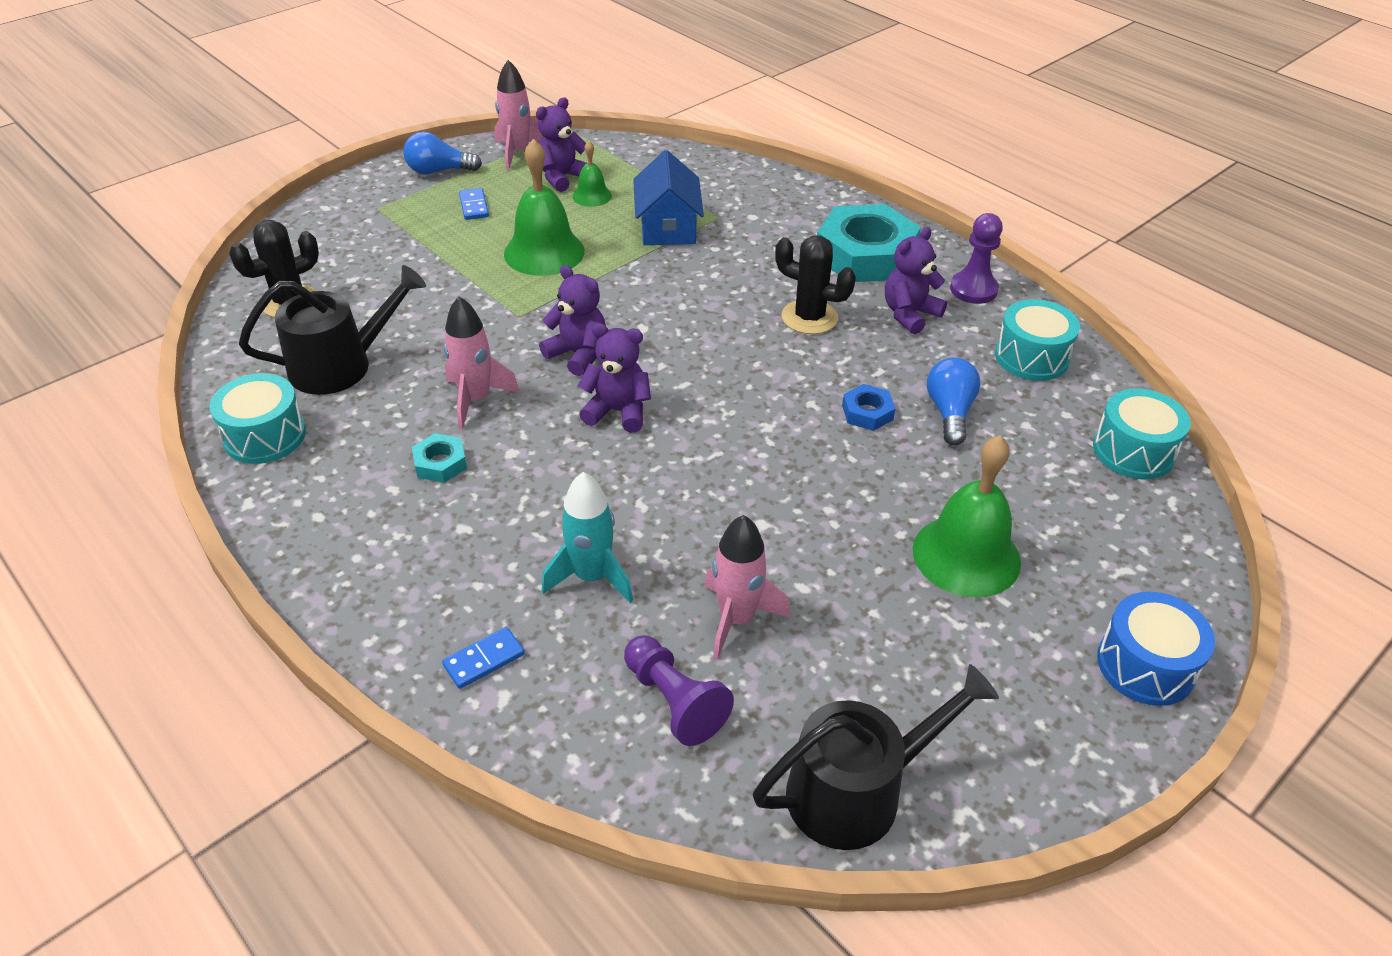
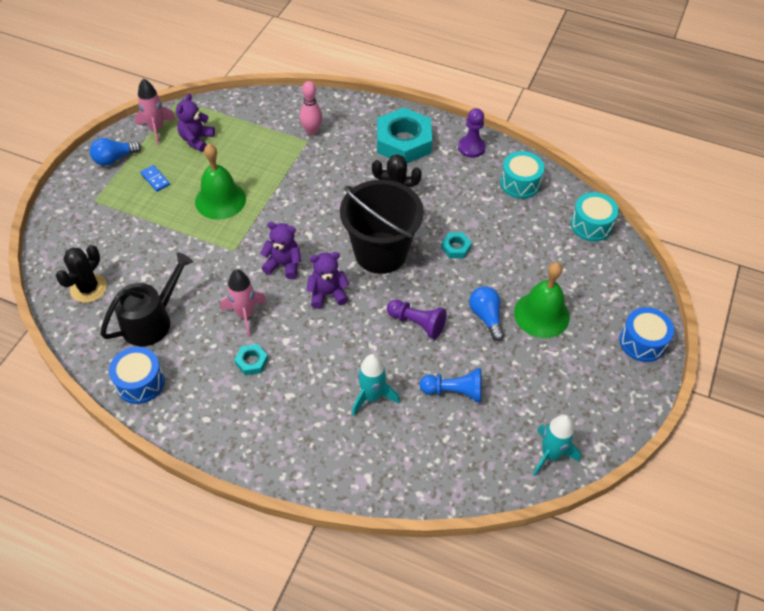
camera: 25 degrees left, 10 degrees up
turquoise drum [209,373,306,464] -> blue drum [109,347,165,404]
blue domino [442,627,525,689] -> none
green bell [572,141,612,207] -> none
purple pawn [624,635,734,746] -> purple pawn moved to [387,299,447,339]
blue house [633,150,704,245] -> none
pink rocket [704,515,790,660] -> blue pawn [419,368,482,402]
black watering can [753,664,999,850] -> turquoise rocket [533,415,581,476]
blue nut [842,384,895,431] -> turquoise nut [441,233,472,258]
purple teddy bear [885,227,947,334] -> none
blue light bulb [927,357,980,445] -> blue light bulb moved to [469,286,504,341]
none -> pink bowling pin [300,81,322,135]
none -> black bucket [340,180,424,274]

